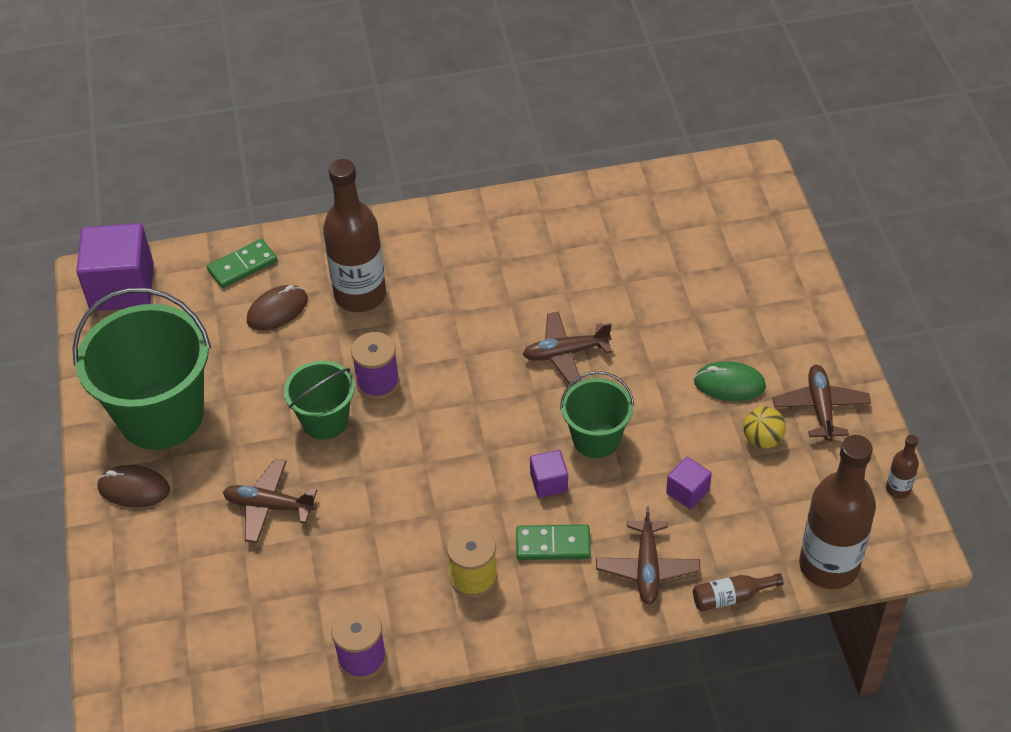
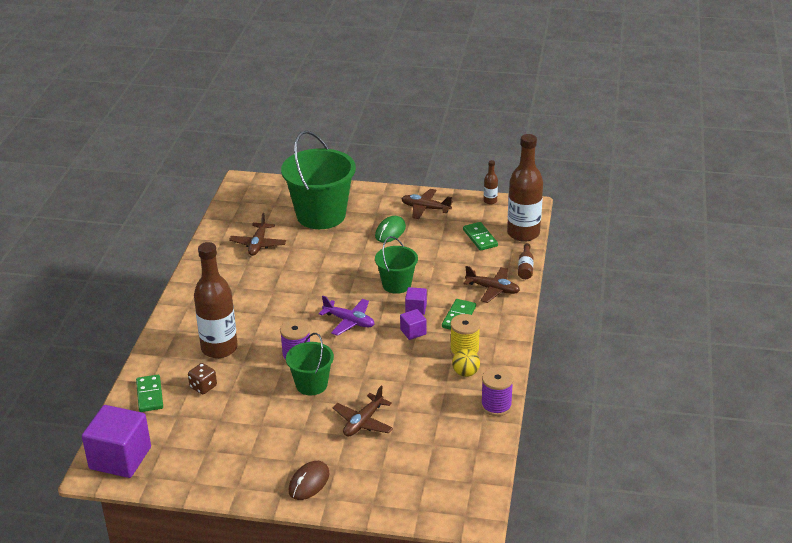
camera: 70 degrees left, 15 degrees down
green bucket [73,288,211,450] -> green bucket moved to [281,131,356,229]
brown mouse [247,285,308,331] -> brown dice [188,363,217,394]
brown plane [523,311,612,384] -> brown plane moved to [229,213,286,256]
purple cube [666,457,712,509] -> purple cube moved to [400,309,426,340]
yellow ball [743,406,786,449] -> yellow ball moved to [452,349,480,377]
none -> purple plane [319,296,374,336]
none -> green domino [463,222,498,251]

